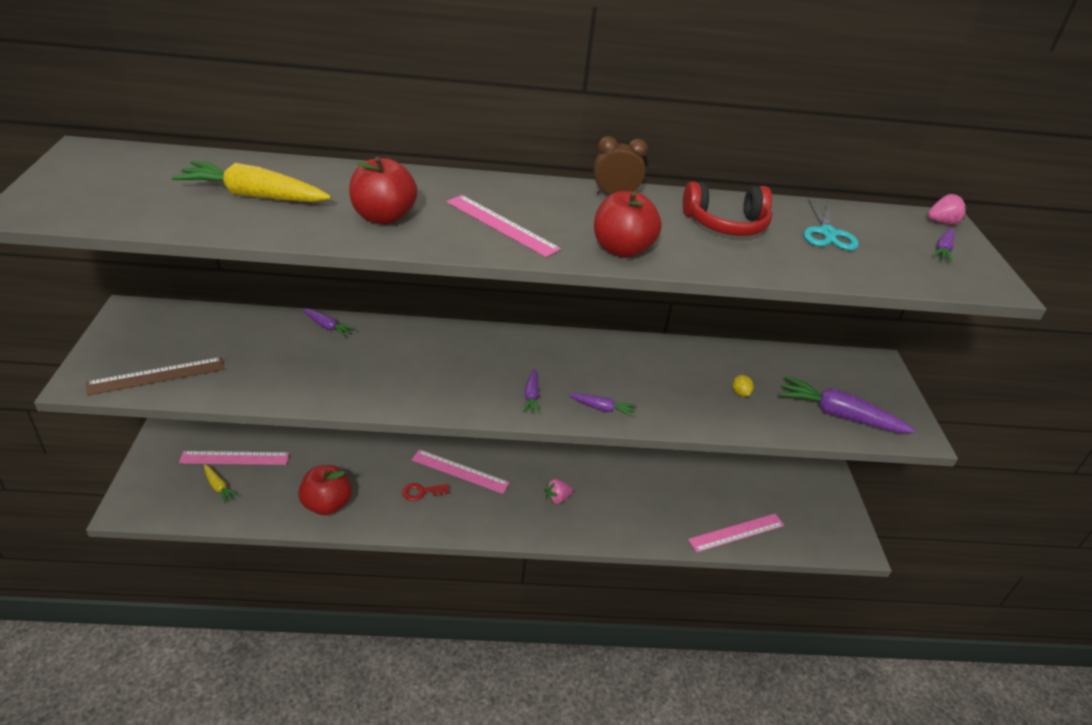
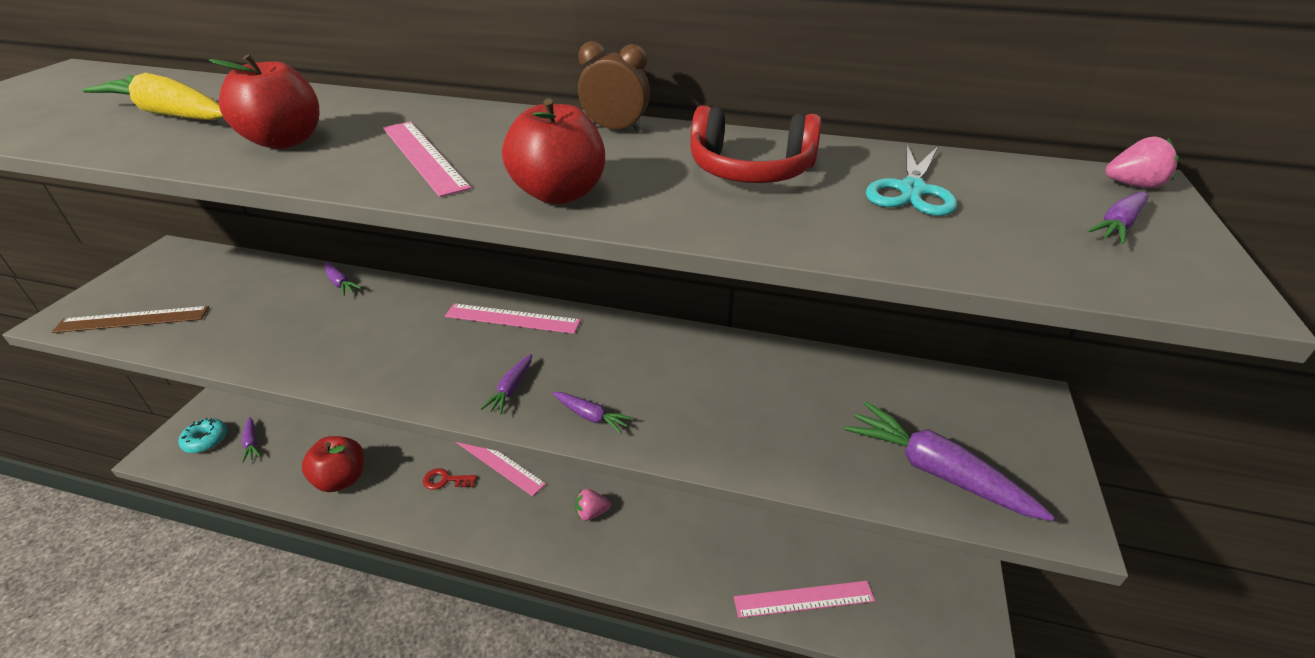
camera: 20 degrees right, 0 degrees up
pink ruler [179,451,289,465] -> pink ruler moved to [445,303,581,334]
yellow carrot [204,464,239,504] -> purple carrot [242,417,261,463]
yellow lemon [733,375,754,397] -> none
none -> turquoise donut [179,418,227,453]

